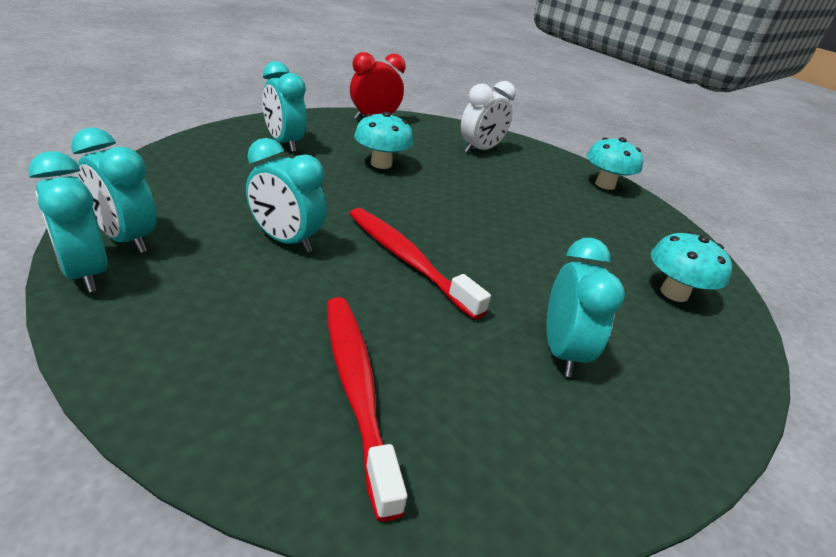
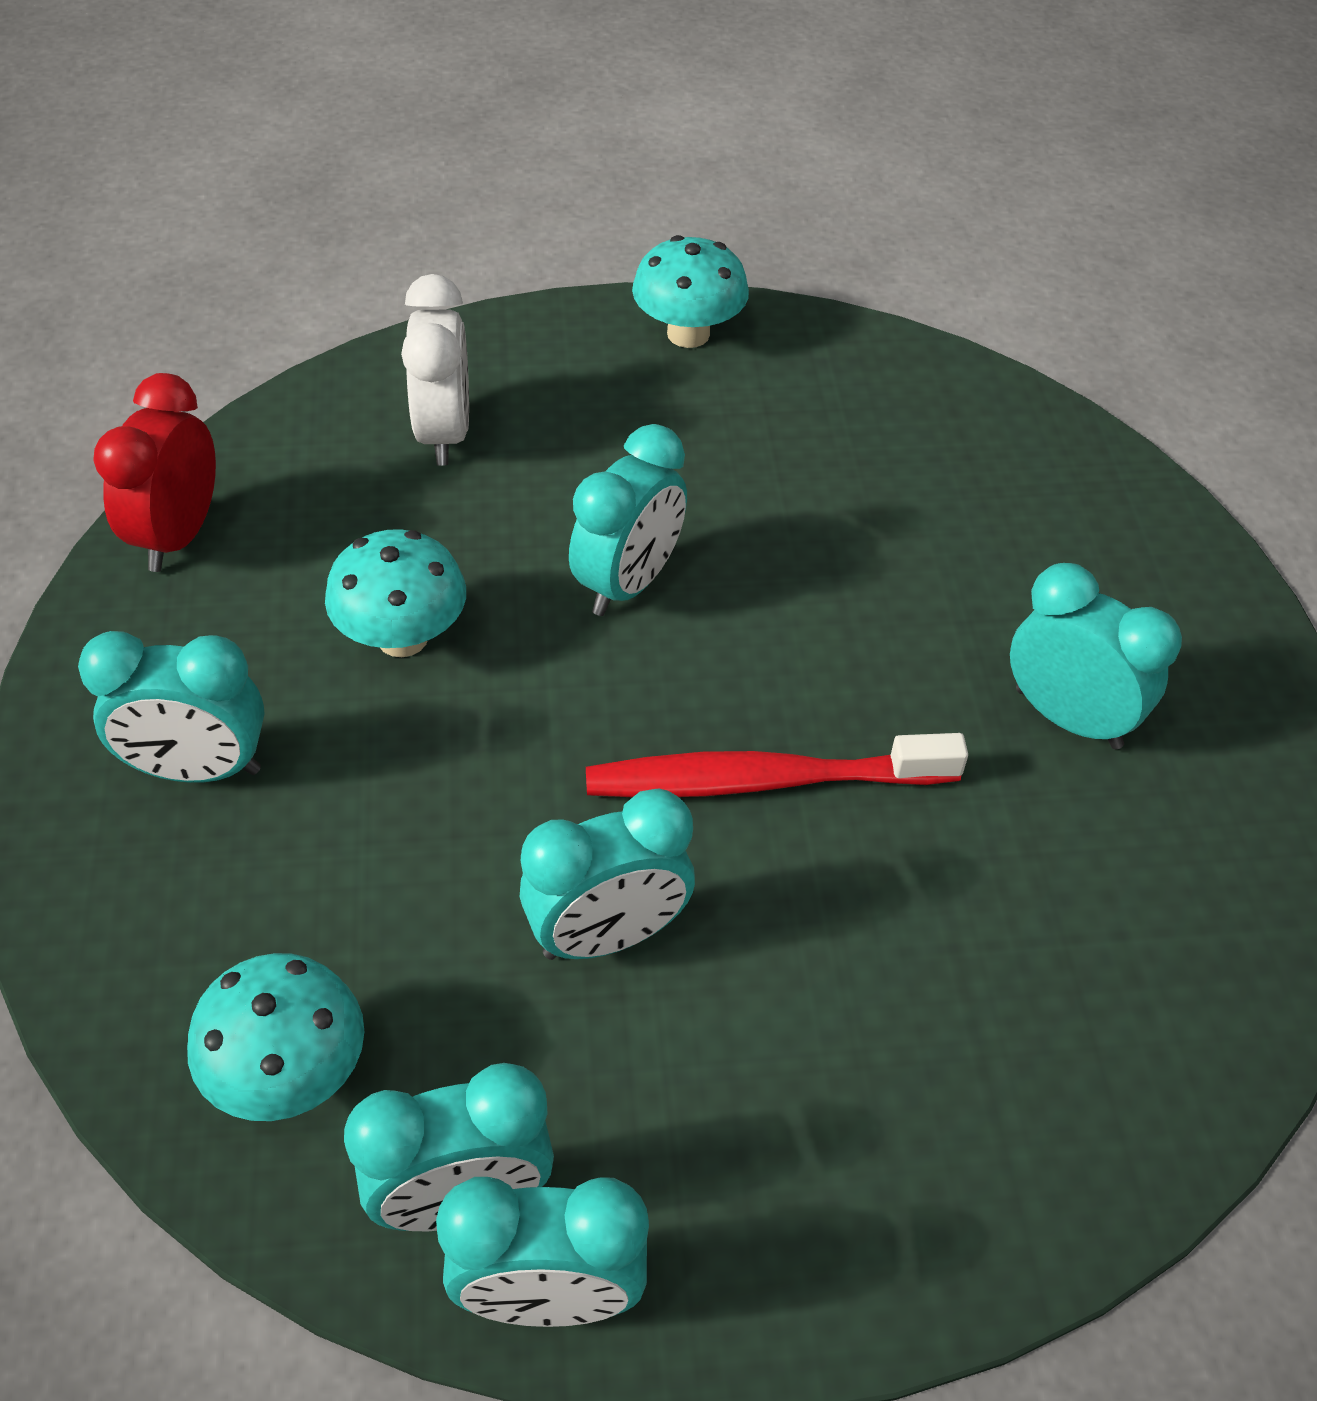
camera: 50 degrees left, 15 degrees up
red toothbrush [327,297,407,522] -> none
turquoise mushroom [651,231,732,302] -> turquoise mushroom moved to [187,953,364,1121]
none -> turquoise clock [569,424,687,616]

